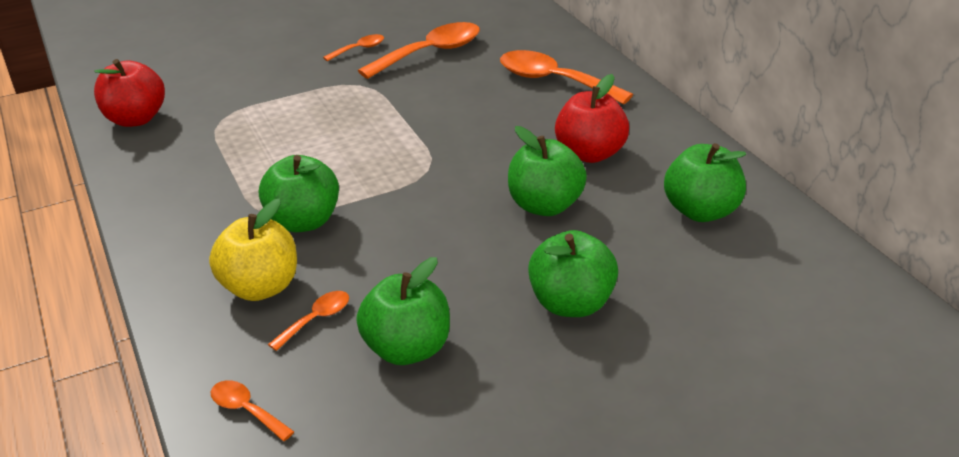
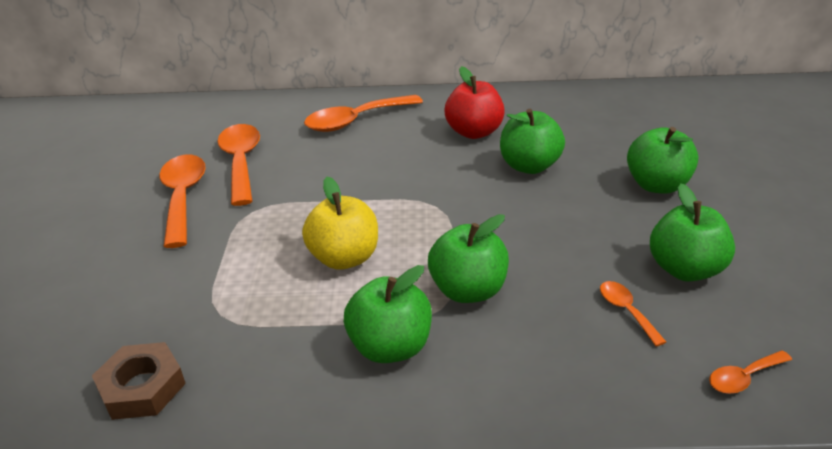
camera: 65 degrees left, 0 degrees up
red apple [94,59,165,127] -> brown nut [92,342,186,420]
yellow apple [209,199,297,301] -> yellow apple moved to [302,177,378,270]
orange spoon [323,34,384,61] -> orange spoon [160,155,206,248], size x2.03
green apple [664,143,746,222] -> green apple moved to [344,265,432,363]

